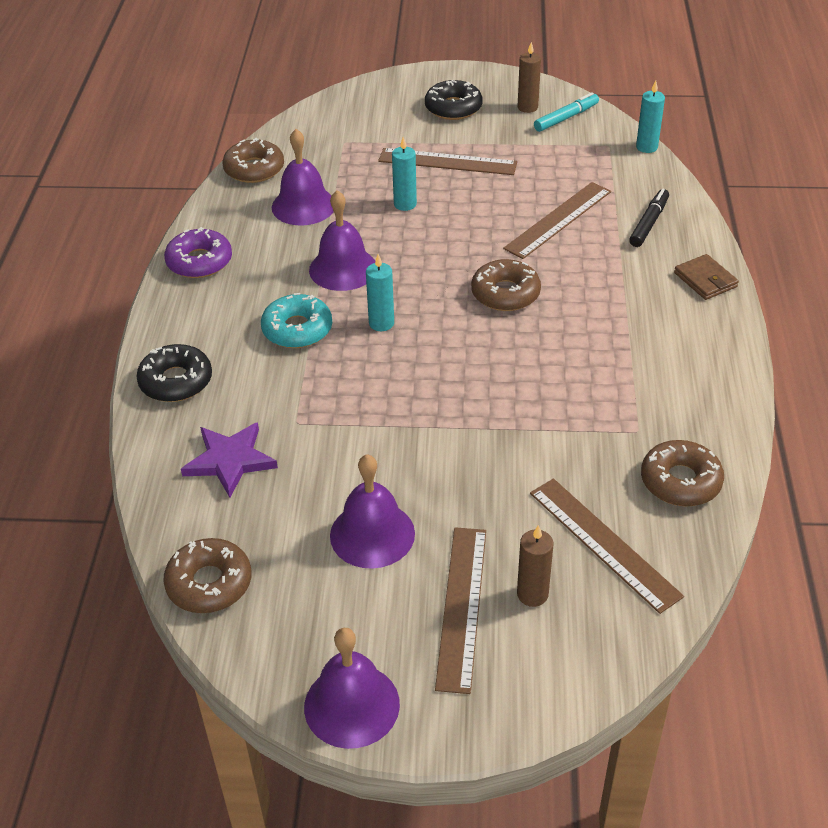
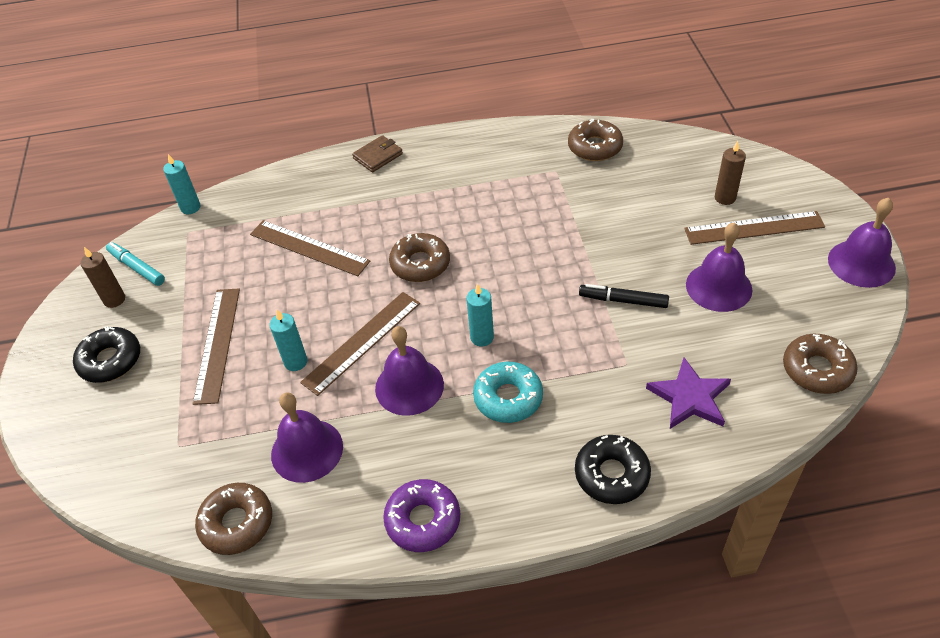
camera: 100 degrees left, 5 degrees up
brown ruler [530,479,684,614] -> brown ruler moved to [300,292,420,396]
black marker [629,189,669,247] -> black marker moved to [579,284,669,308]

